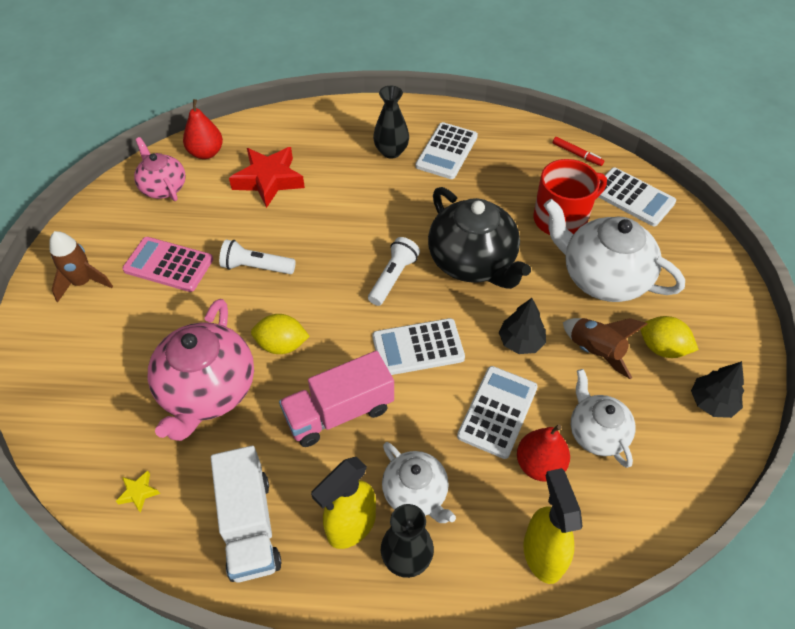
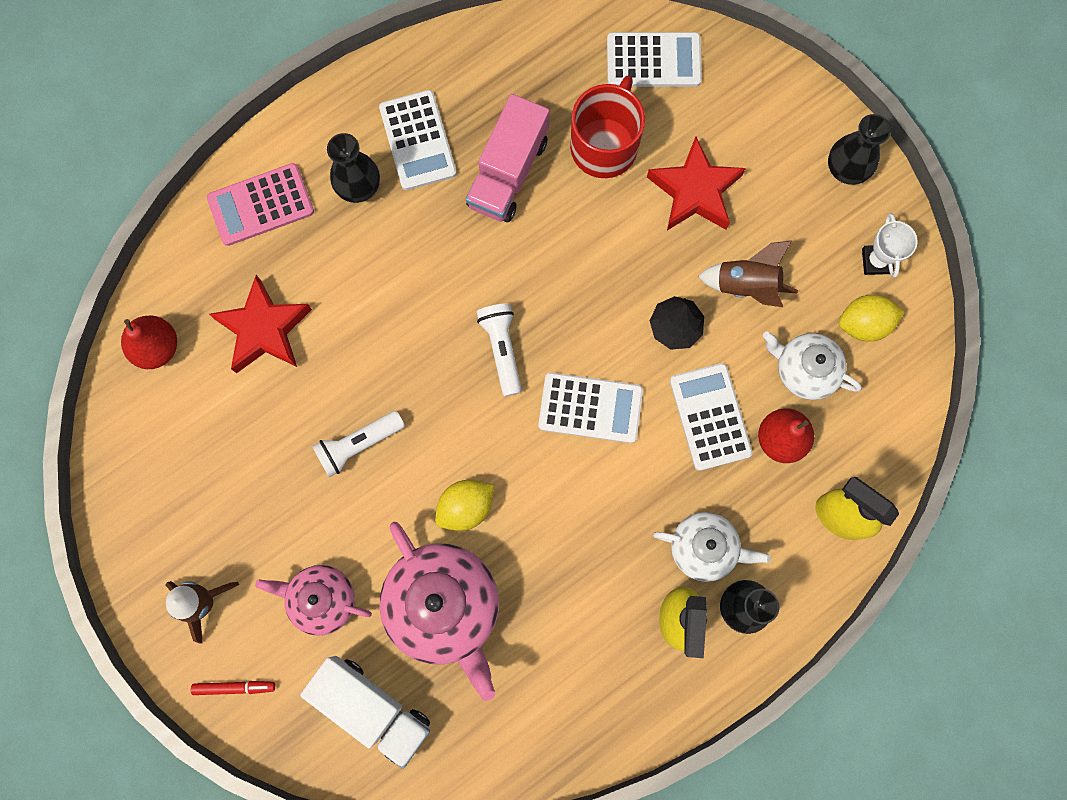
camera: 40 degrees left, 25 degrees up
yellow star [116,470,160,513] -> none
pink calculator [122,237,213,292] -> pink calculator moved to [207,163,314,246]
pink teapot [134,137,186,201] -> pink teapot moved to [255,565,372,636]
white truck [211,446,282,582] -> white truck moved to [300,656,430,769]
pink truck [279,351,394,447] -> pink truck moved to [466,94,549,223]
white calculator [372,318,465,375] -> white calculator turned 120 degrees counterclockwise [538,372,643,443]
black teapot [428,187,531,289] -> none
white teapot [544,199,685,302] -> red star [647,137,746,230]
red marker [553,137,604,166] -> red marker moved to [191,681,275,695]
yellow lemon [640,316,699,358] -> yellow lemon moved to [839,295,905,342]
black tree [691,361,744,418] -> white trophy [862,213,917,278]
none -> black vase [828,114,891,185]

